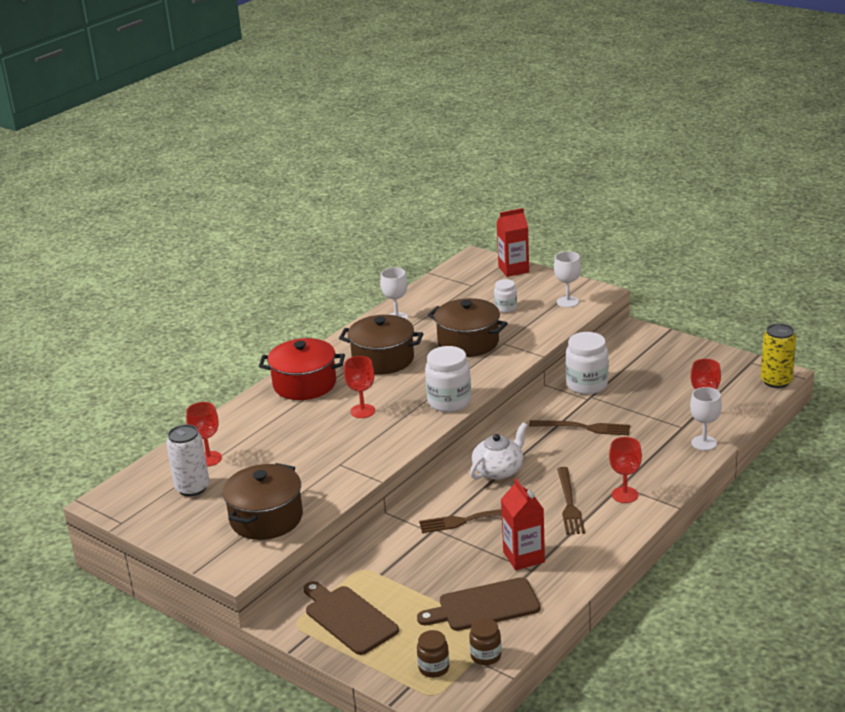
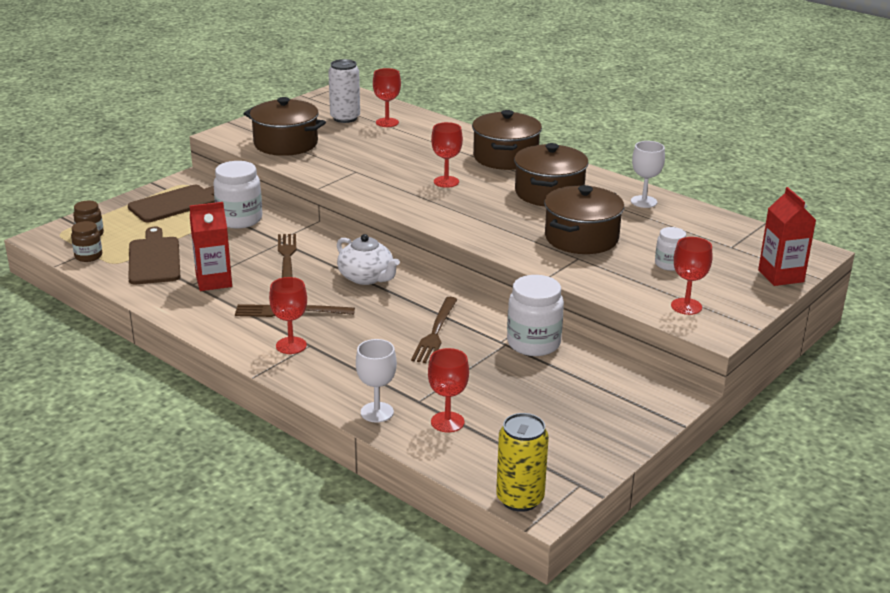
camera: 90 degrees right, 0 degrees up
red pot [259,338,345,400] -> brown pot [472,110,542,170]
white jar [425,346,471,412] -> white jar moved to [213,161,262,228]
white goblet [554,251,581,308] -> red goblet [671,237,712,315]

